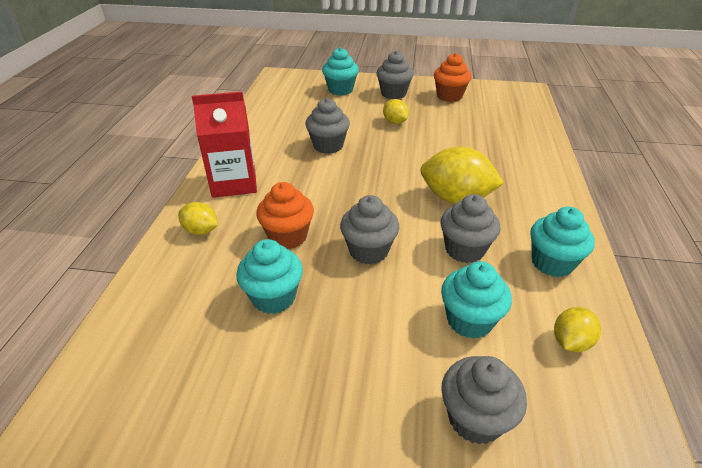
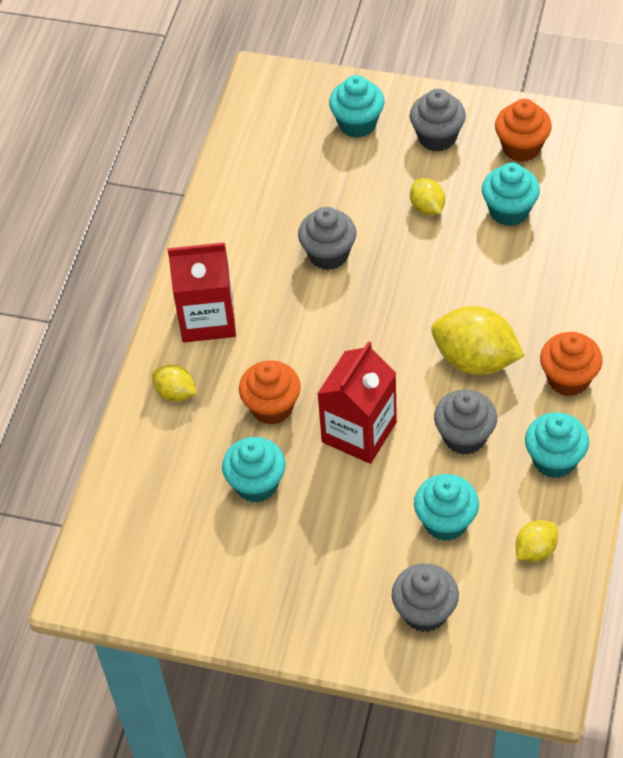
camera: 10 degrees right, 15 degrees up
grey cupcake [340,195,399,264] -> red carton [317,341,397,464]
none -> turquoise cupcake [482,163,540,226]
none -> orange cupcake [540,332,602,396]

